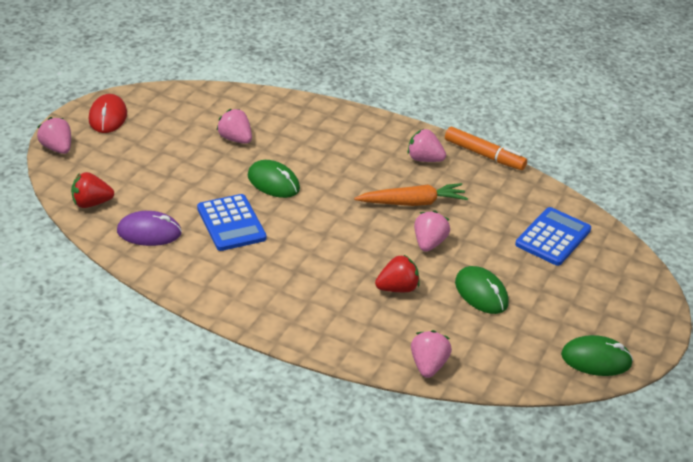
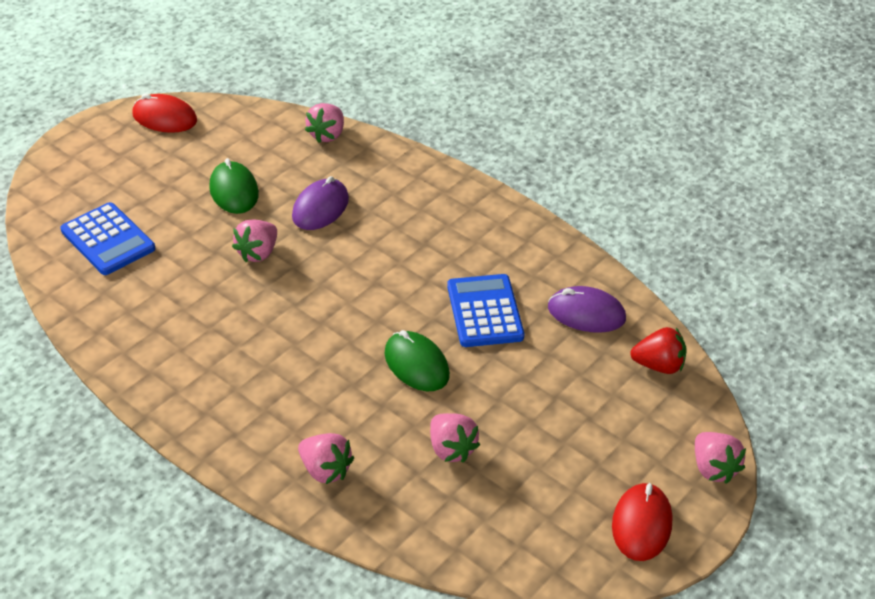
camera: 165 degrees left, 5 degrees up
orange carrot [354,183,468,206] -> none
red strawberry [375,254,420,292] -> purple mouse [292,176,349,230]
pink strawberry [408,129,446,162] -> pink strawberry moved to [298,433,354,484]
orange marker [445,127,527,170] -> none
blue calculator [515,207,591,266] -> blue calculator turned 90 degrees counterclockwise [60,202,156,275]
green mouse [561,335,633,376] -> red mouse [132,94,197,133]

